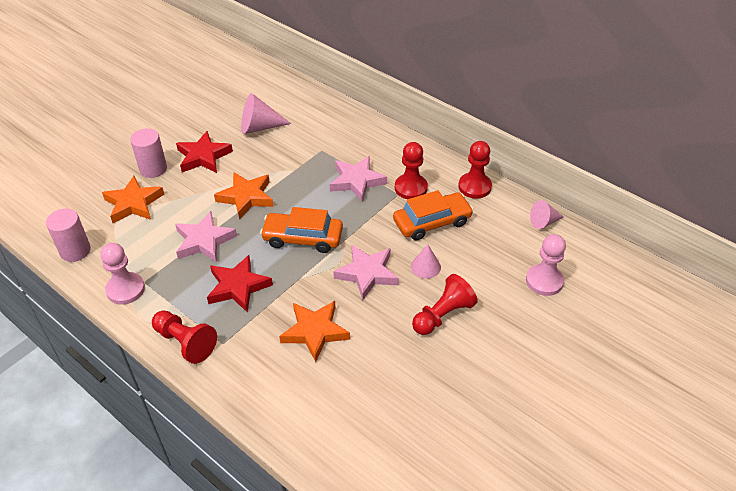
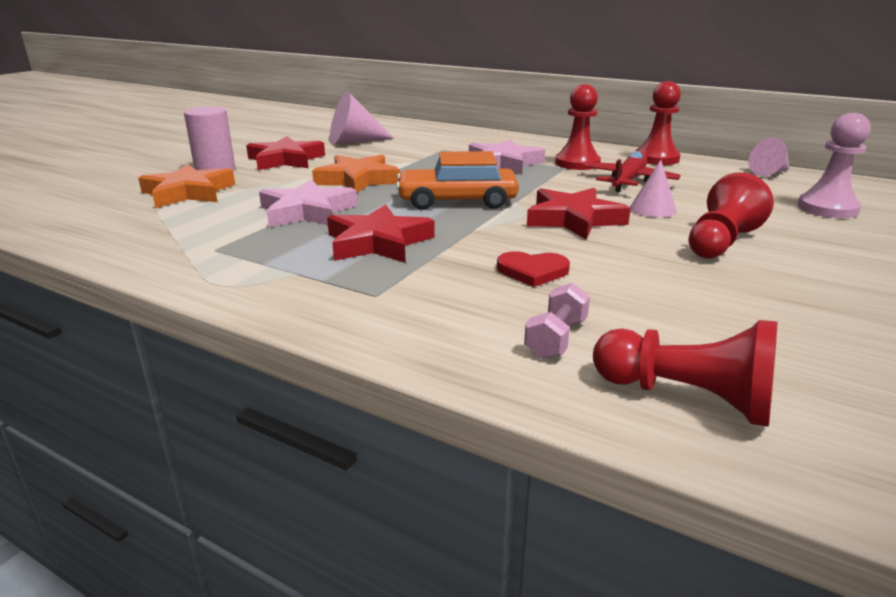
camera: 10 degrees left, 20 degrees down
pink cylinder [46,209,91,262] -> none
pink pawn [100,243,145,305] -> none
red pawn [152,310,217,364] -> red pawn moved to [593,320,777,427]
orange star [279,301,350,362] -> red heart [497,251,570,287]
pink star [333,245,399,300] -> red star [527,188,631,240]
orange car [393,190,474,241] -> red plane [582,151,681,192]
none -> pink dumbbell [524,283,590,359]

